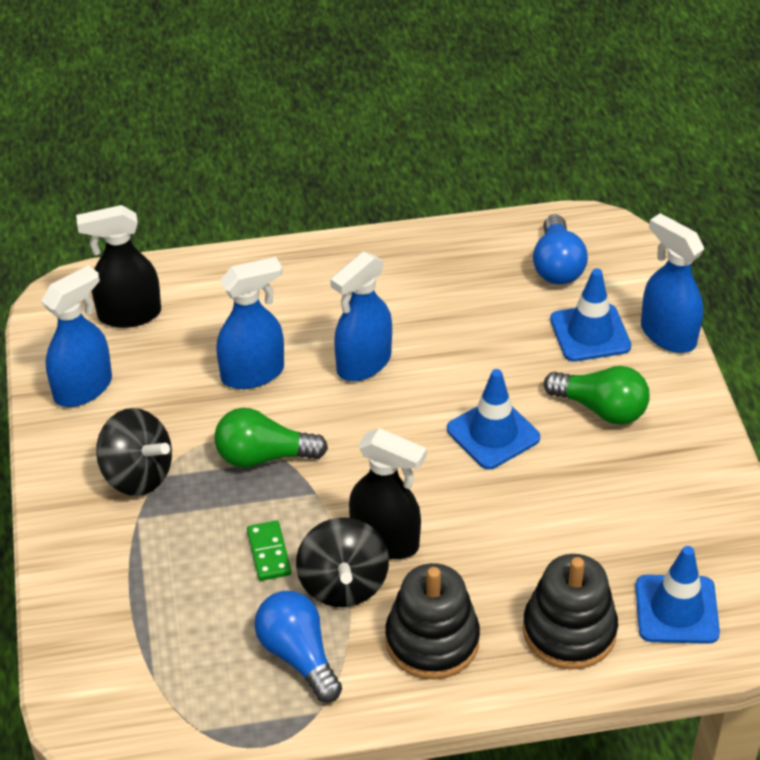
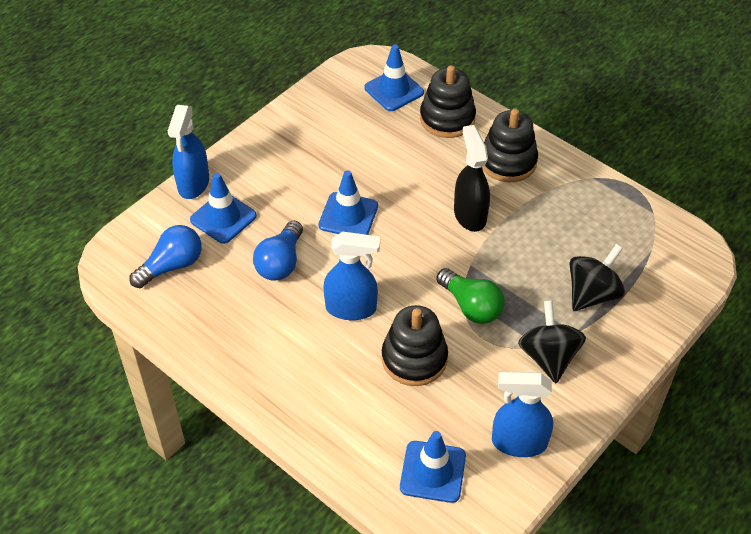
camera: 130 degrees left, 5 degrees up
black spray bottle [76,205,161,328] -> blue traffic cone [400,431,466,503]
blue spray bottle [216,257,284,389] -> black stacking toy [382,305,448,386]
green domino [247,521,291,581] -> none
blue light bulb [254,591,342,703] -> blue light bulb moved to [253,221,303,280]
black spinning top [296,517,389,607] -> black spinning top moved to [570,244,625,311]
green light bulb [544,366,650,425] -> none

